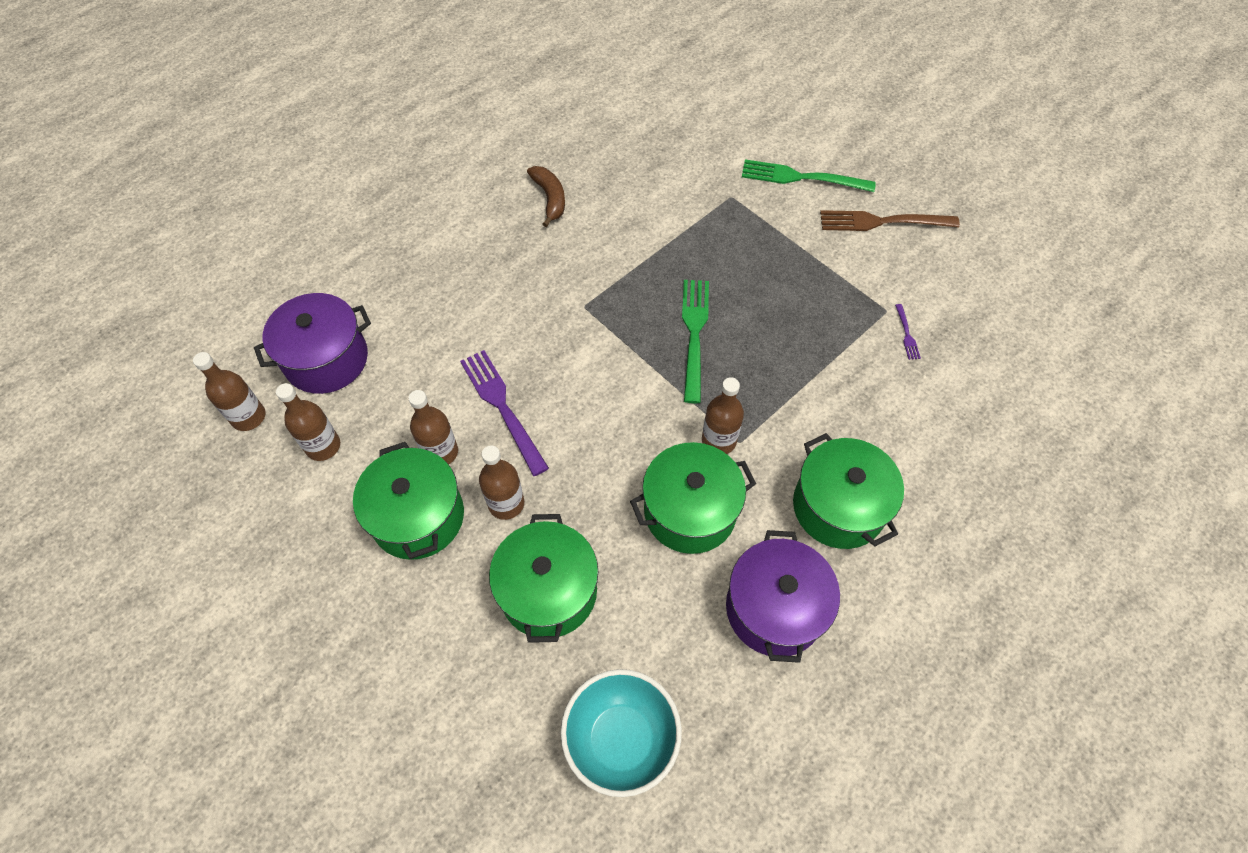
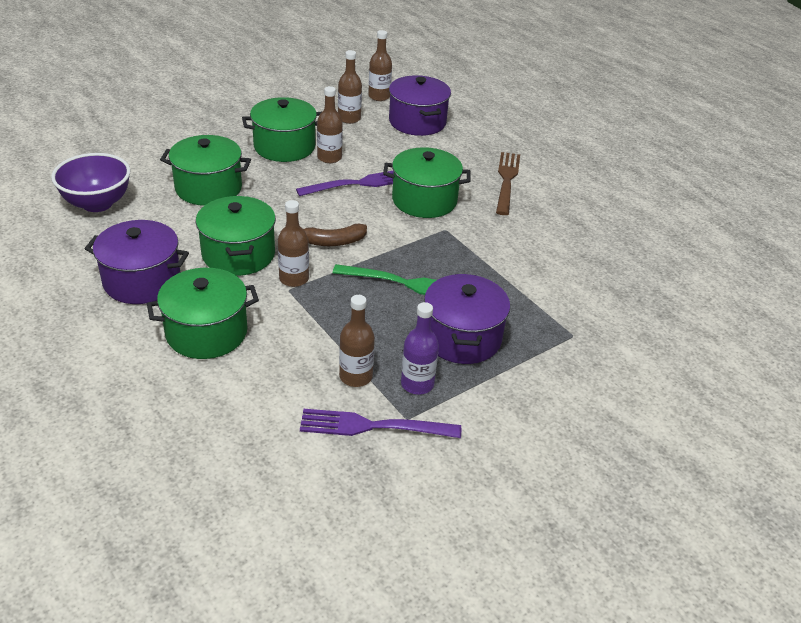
camera: 95 degrees right, 20 degrees down
brown bottle [479,445,524,520] -> brown bottle moved to [339,295,375,387]
brown banana [527,166,565,227] -> brown banana moved to [303,223,367,246]
turquoise bowl [561,669,682,797] -> purple bowl [51,153,130,212]
green fork [742,159,876,192] -> none
brown fork [820,210,960,231] -> brown fork moved to [496,152,520,215]
purple fork [895,304,921,360] -> purple fork [300,409,461,438], size x2.24
none -> green pot [383,147,470,218]
none -> purple bottle [401,302,439,395]
none -> purple pot [424,274,510,364]

